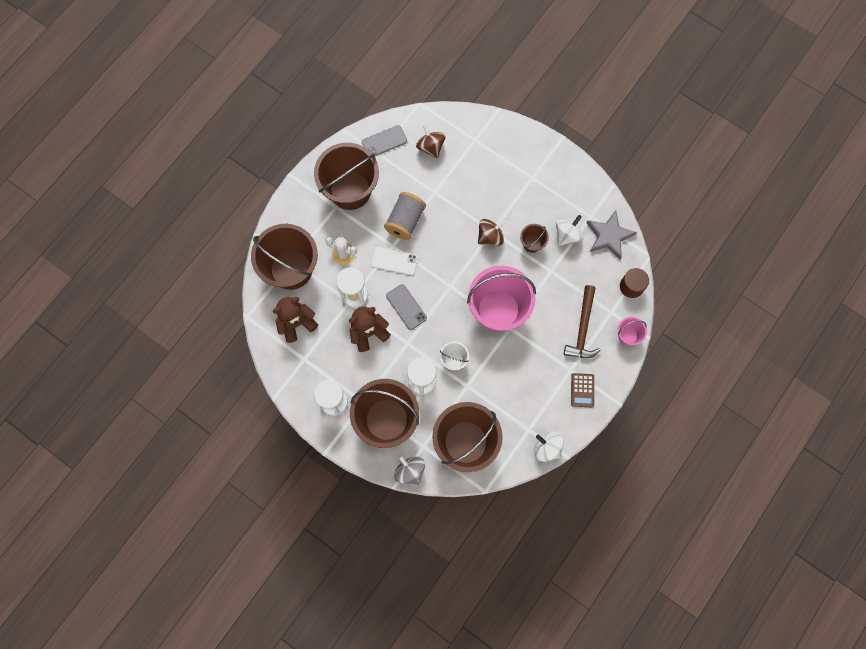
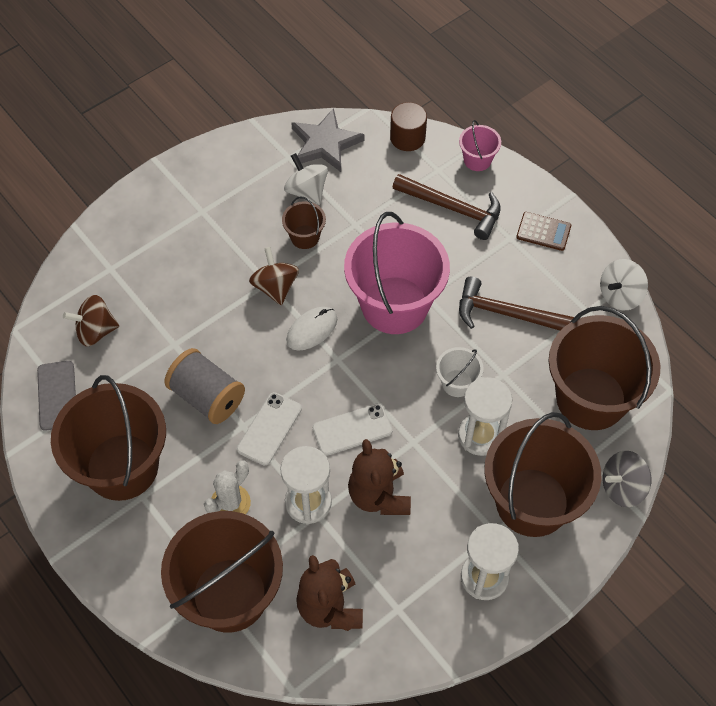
camera: 75 degrees left, 15 degrees down
grey phone [386,284,427,330] -> white phone [313,403,393,456]
none -> white mouse [286,307,337,351]
none -> brown hammer [459,276,574,331]

